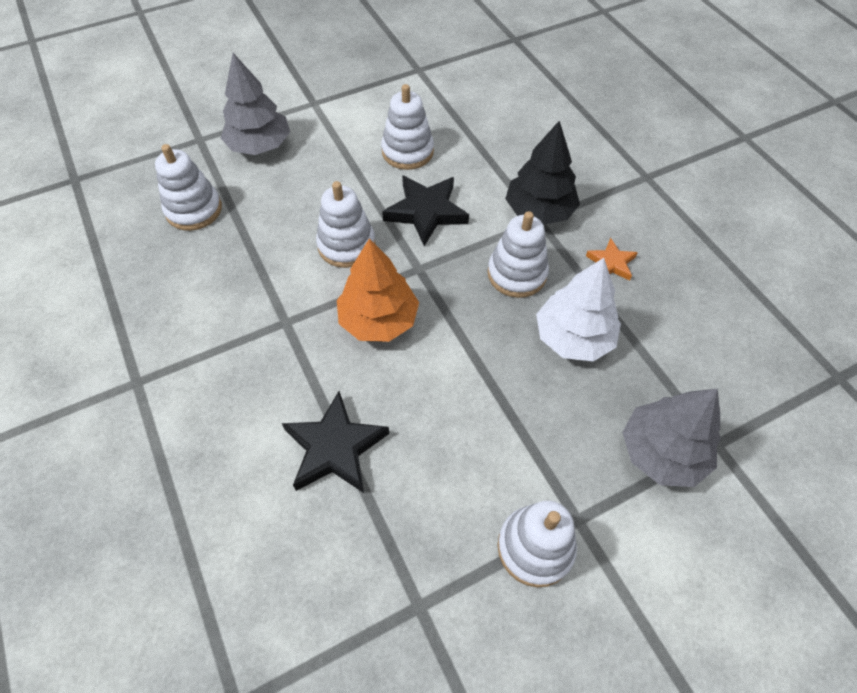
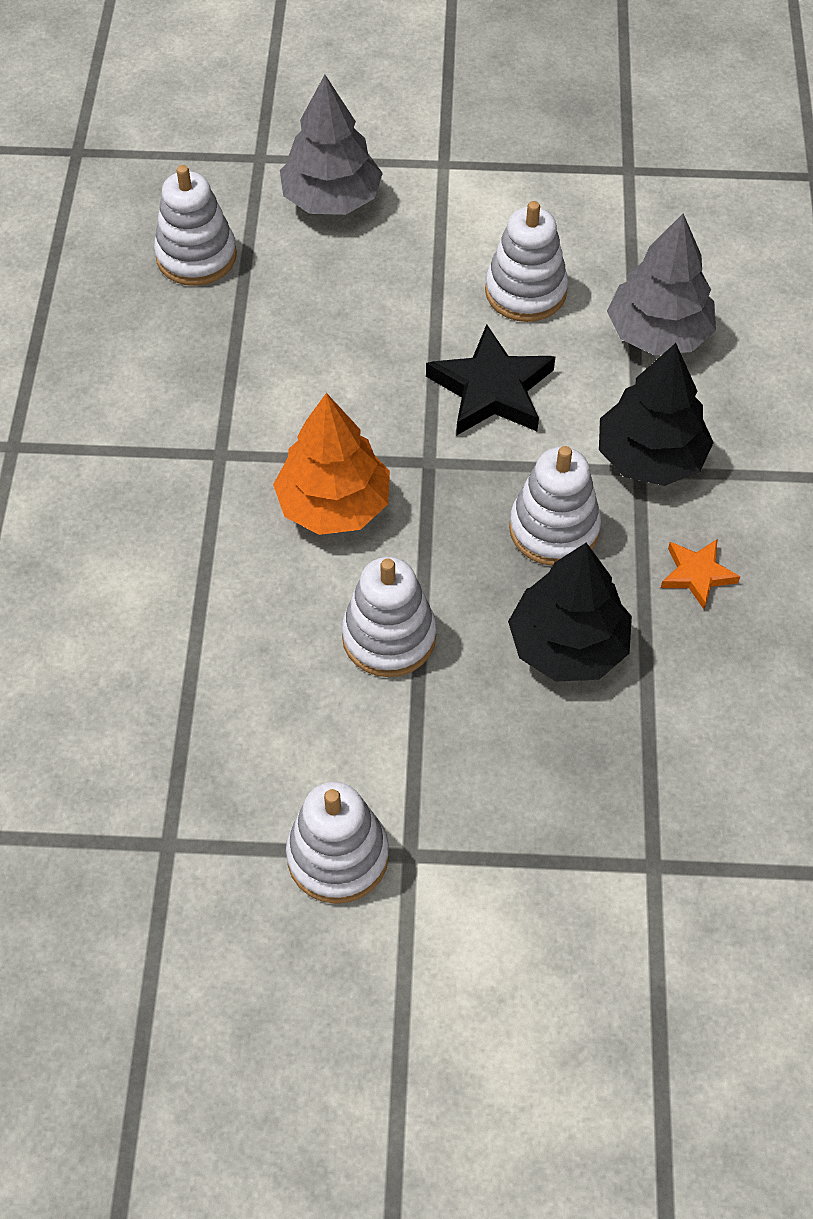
camera: 30 degrees right, 0 degrees up
black star [282,391,389,493] -> none
white stacking toy [316,181,376,268] -> white stacking toy moved to [342,557,436,677]
white tree [536,258,621,361] -> black tree [508,543,632,682]
grey tree [622,388,721,487] -> grey tree moved to [607,214,716,355]

